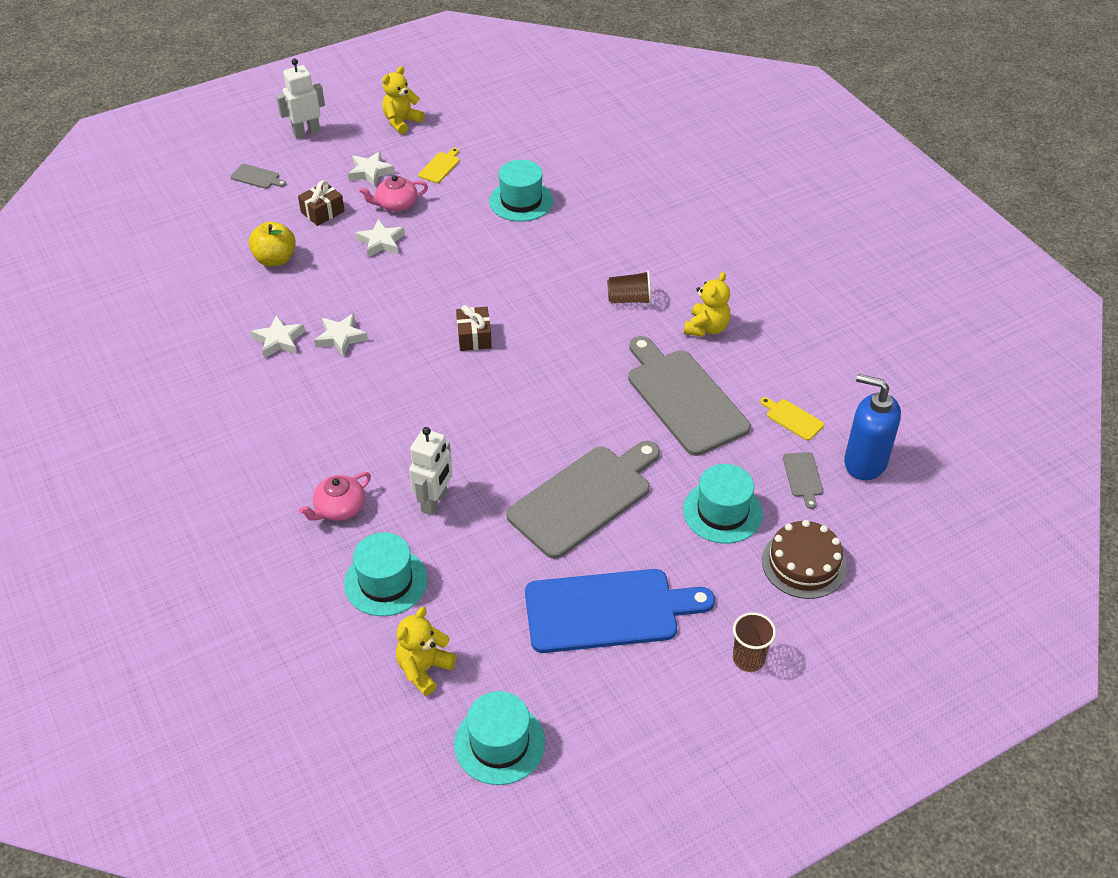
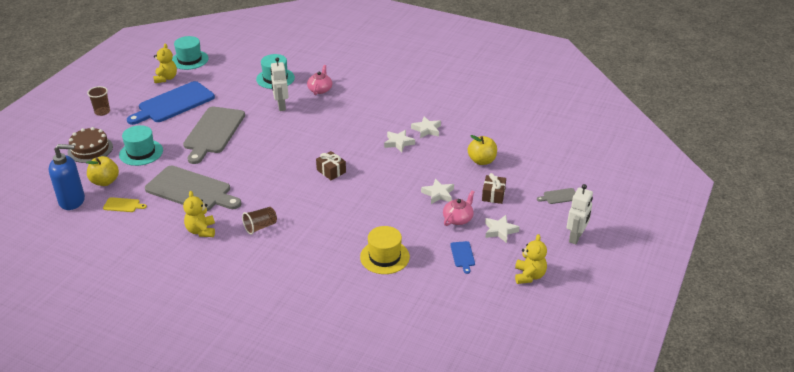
camera: 145 degrees right, 10 degrees down
yellow teddy bear [396,607,456,696] -> yellow teddy bear moved to [153,43,177,83]
yellow cutting board [418,148,460,183] -> blue cutting board [450,241,475,274]
turquoise hat [489,160,553,222] -> yellow hat [360,226,410,274]
grey cutting board [783,452,823,509] -> yellow apple [86,156,119,186]

